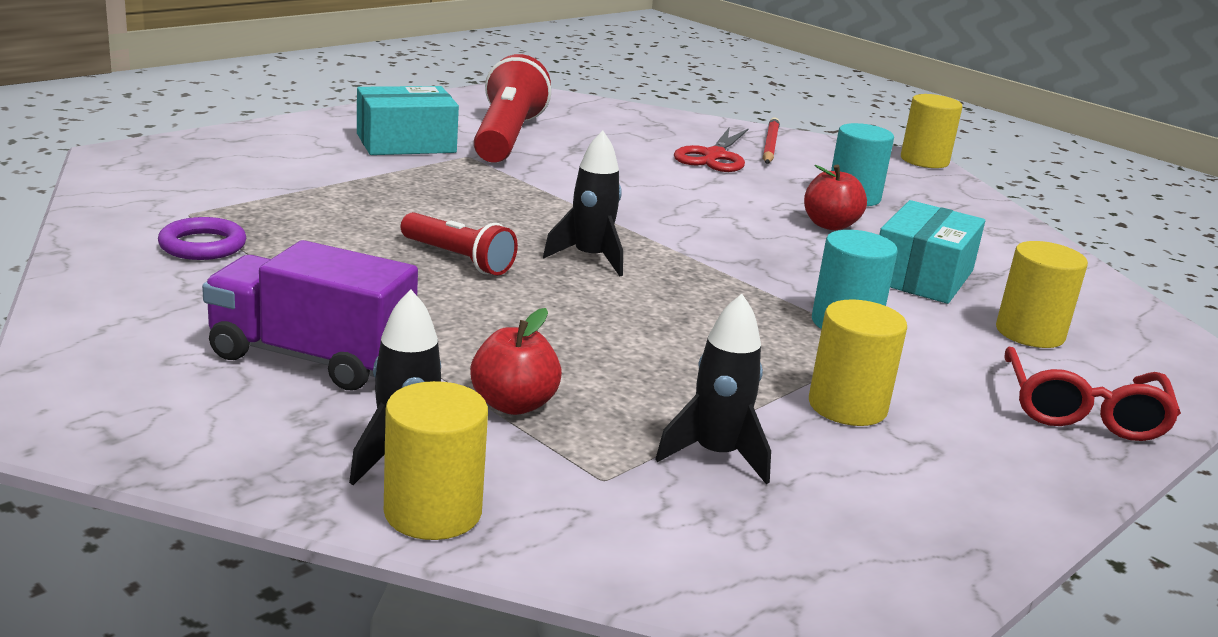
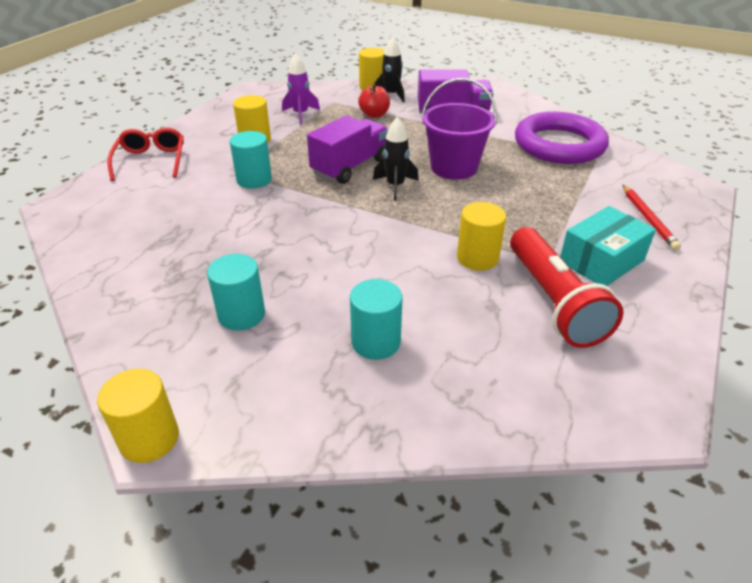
camera: 165 degrees right, 15 degrees up
purple ring [158,217,246,260] -> purple ring [515,112,609,164], size x2.30
red flashlight [401,212,518,275] -> purple bucket [421,78,497,180]
black rocket [655,294,771,484] -> purple rocket [282,53,320,124]
red scissors [674,127,749,172] -> turquoise cylinder [350,279,403,360]
red pencil [763,117,780,164] -> red pencil moved to [623,185,681,251]
red apple [804,165,867,230] -> none
turquoise box [879,200,985,304] -> none
yellow cylinder [996,241,1088,348] -> yellow cylinder moved to [457,202,506,271]
none -> purple truck [307,116,389,184]

